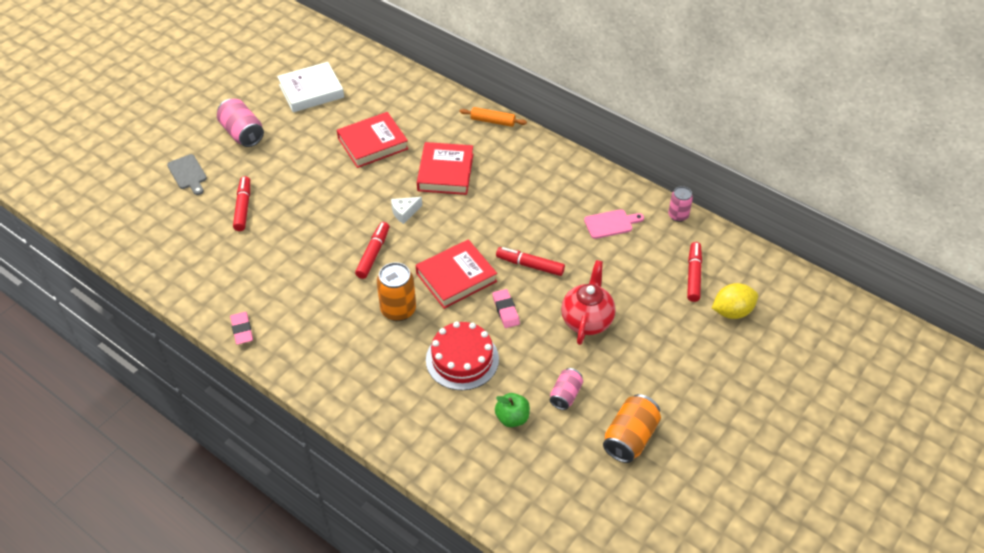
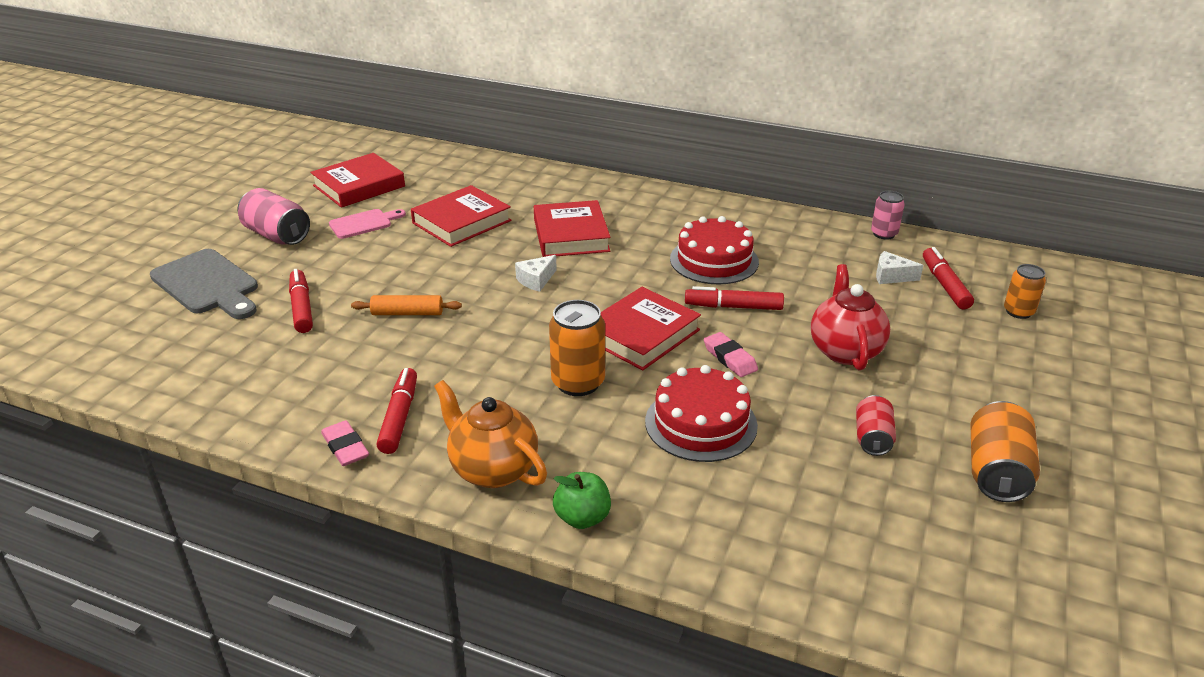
camera: 15 degrees left, 15 degrees down
grey cutting board [167,154,207,195] -> grey cutting board [150,249,258,319], size x1.70
white book [277,62,344,112] -> red book [310,153,405,208]
red marker [355,222,389,279] -> red marker moved to [377,368,417,454]
orange rolling pin [460,107,527,127] -> orange rolling pin moved to [351,295,462,315]
green apple [495,393,530,427] -> green apple moved to [553,472,611,529]
pink can [550,368,583,410] -> red can [856,395,896,456]
pink cutting board [584,209,644,239] -> pink cutting board moved to [329,209,406,239]
yellow lemon [712,283,758,319] -> orange can [1004,264,1046,319]
none -> orange teapot [434,380,547,488]
none -> red cake [670,216,759,285]
none -> white cheese [876,251,923,284]

